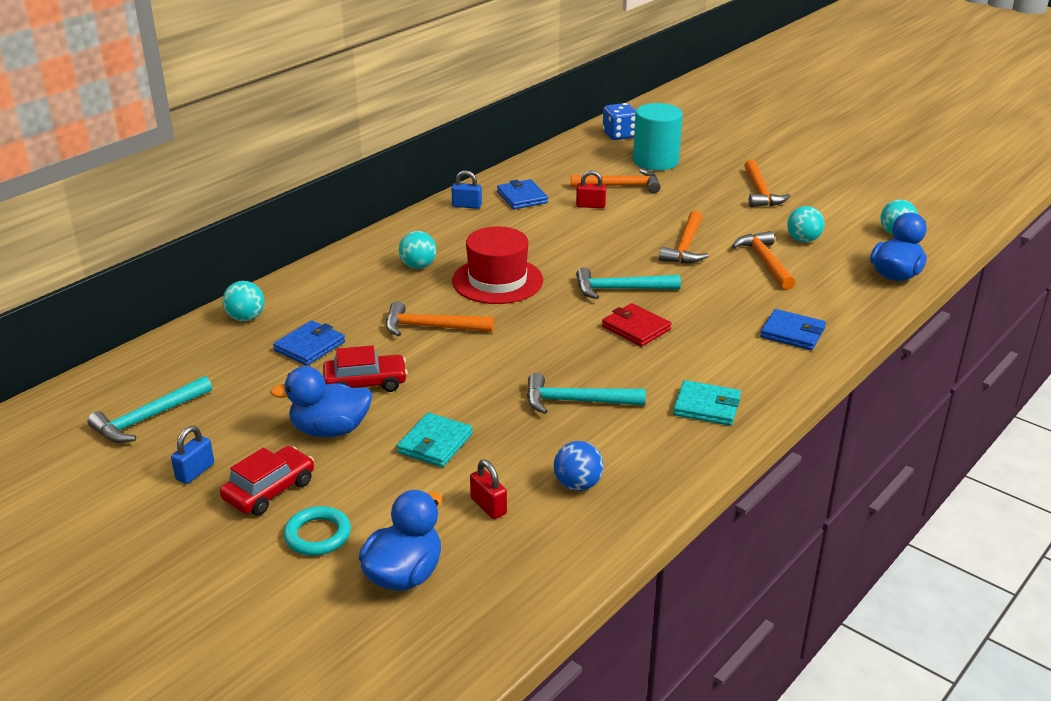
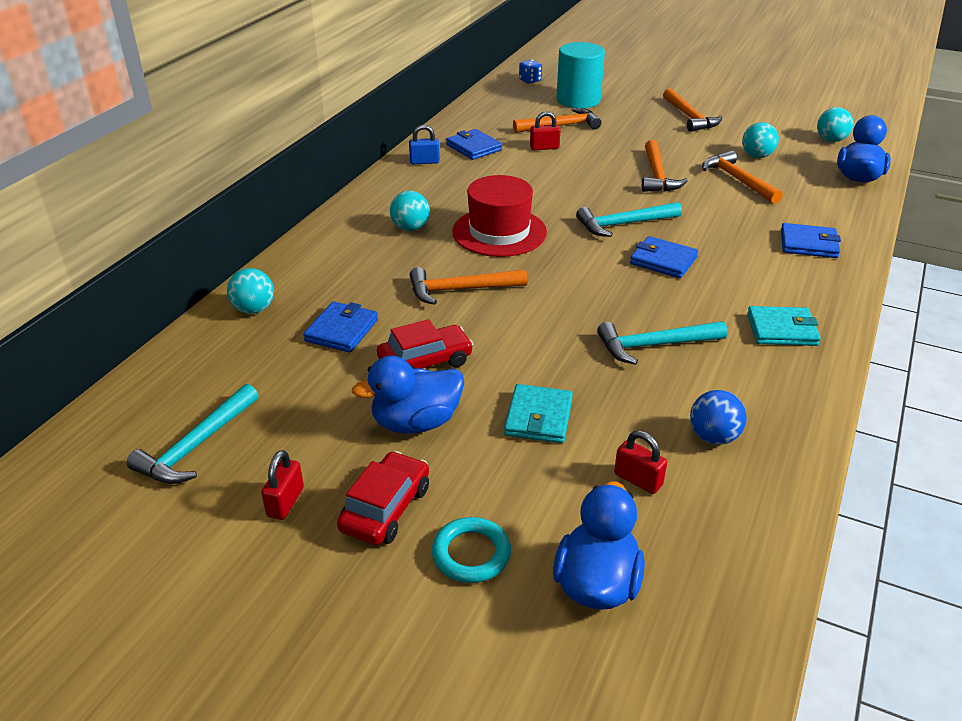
camera: 15 degrees left, 5 degrees up
blue padlock [171,426,214,484] -> red padlock [261,450,304,520]
blue dice [602,103,636,140] -> blue dice [519,60,542,84], size x0.65
red wallet [602,303,672,347] -> blue wallet [630,236,698,278]

